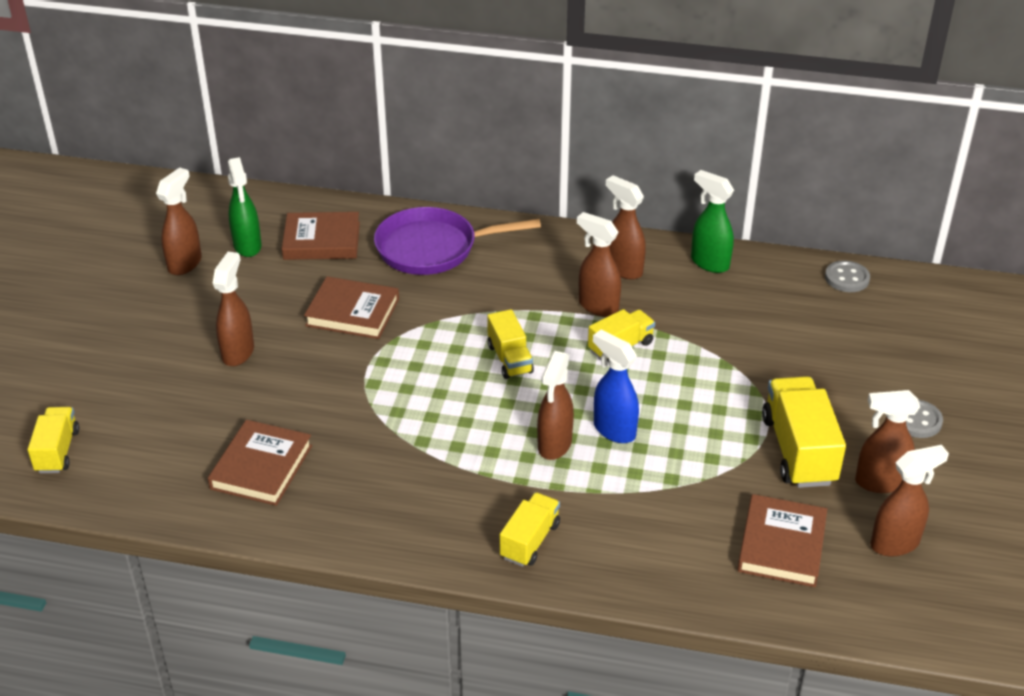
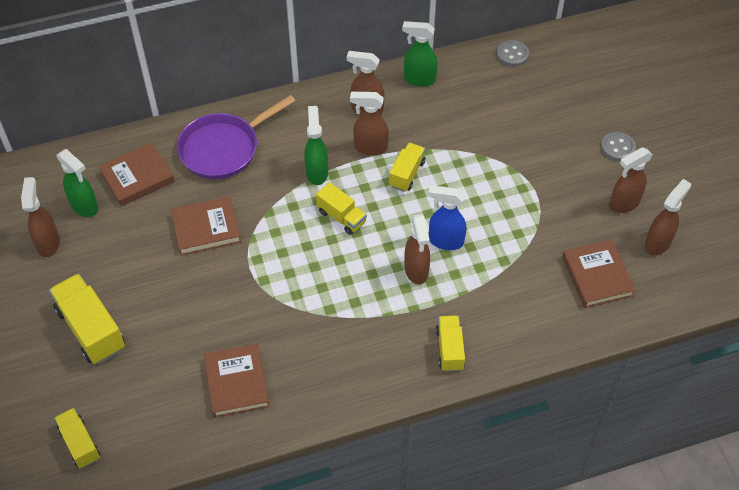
camera: 30 degrees left, 15 degrees up
brown spray bottle [213,252,254,366] -> none
yellow truck [762,376,846,488] -> yellow truck moved to [49,274,125,364]
none -> green spray bottle [304,106,328,185]

